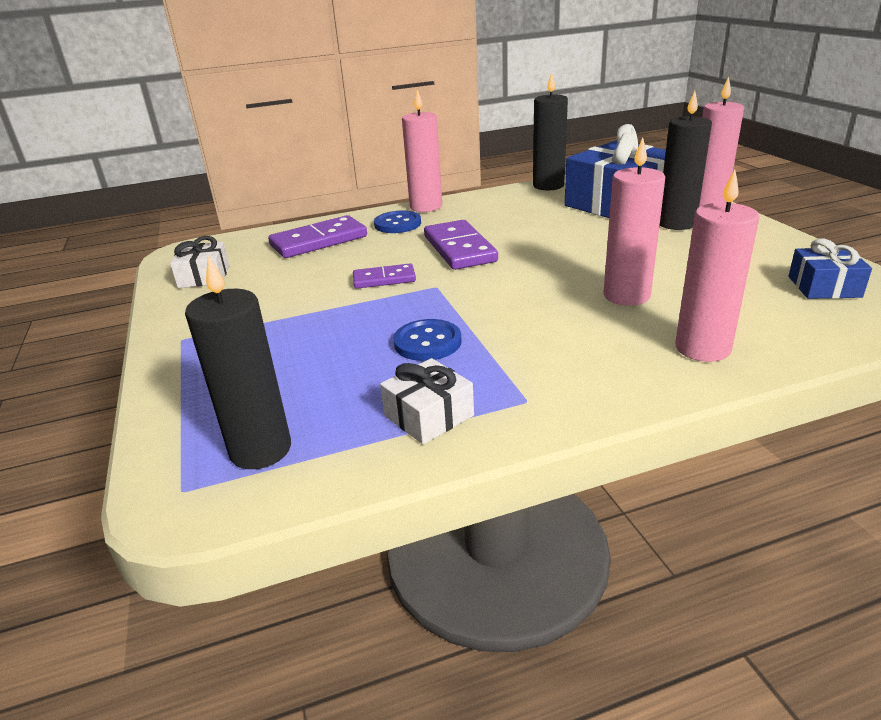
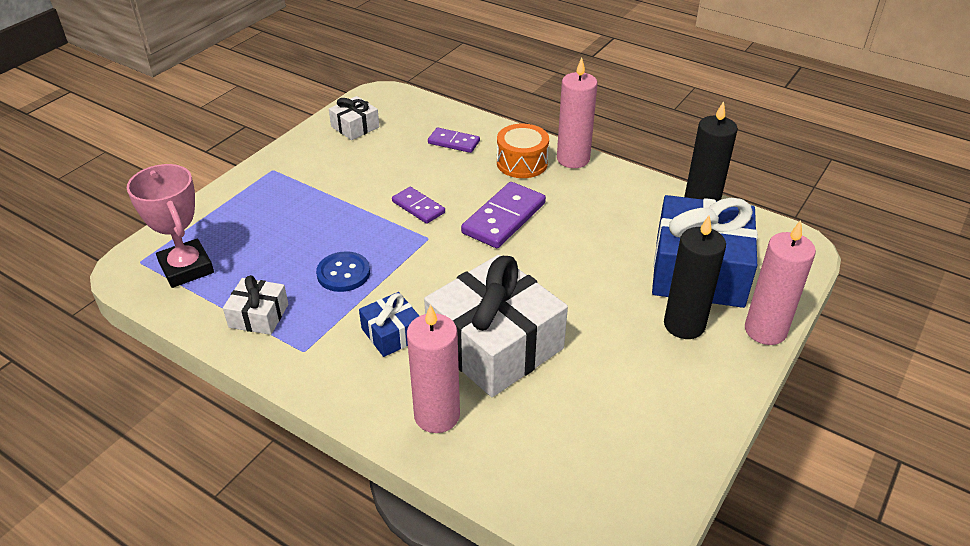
camera: 50 degrees right, 10 degrees up
black candle [185,256,291,469] -> pink trophy [127,164,214,288]
purple domino [268,215,367,258] -> purple domino [428,128,480,153], size x0.60
blue button [374,211,421,233] -> orange drum [497,124,549,178]
pink candle [604,138,665,306] -> white gift [424,255,568,397]
blue gift [788,238,872,299] -> blue gift moved to [359,292,419,357]

